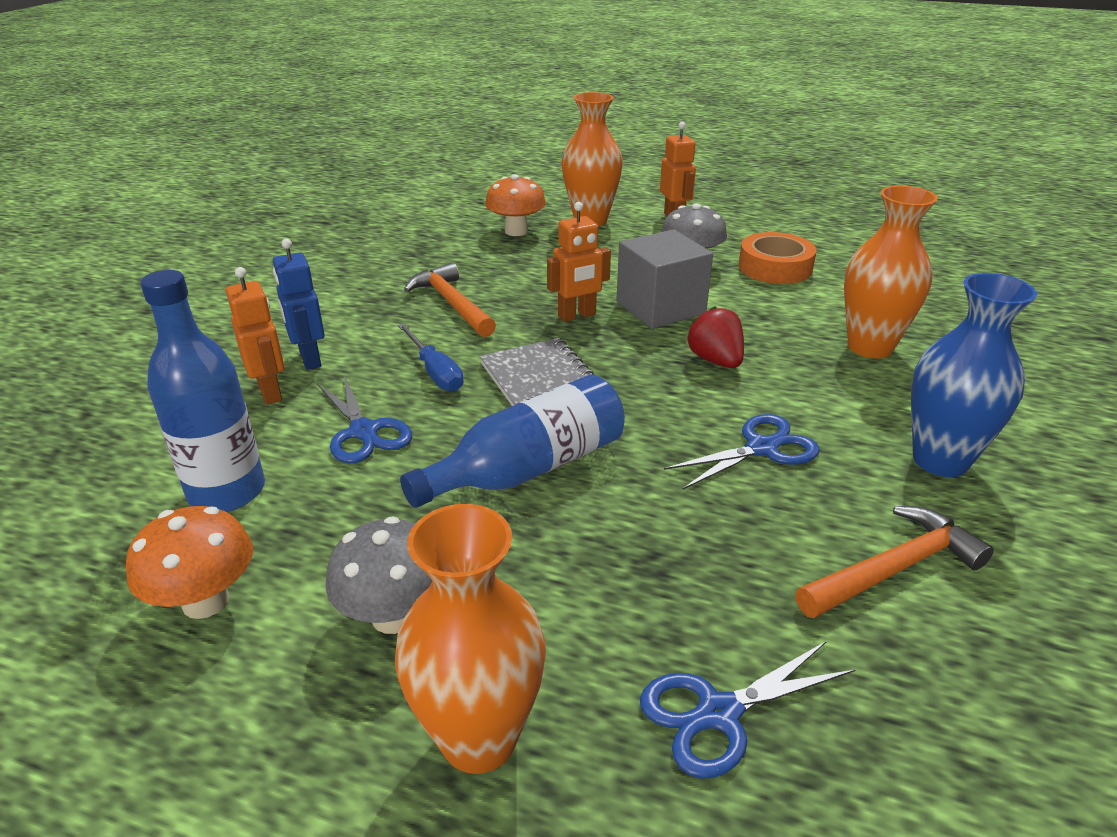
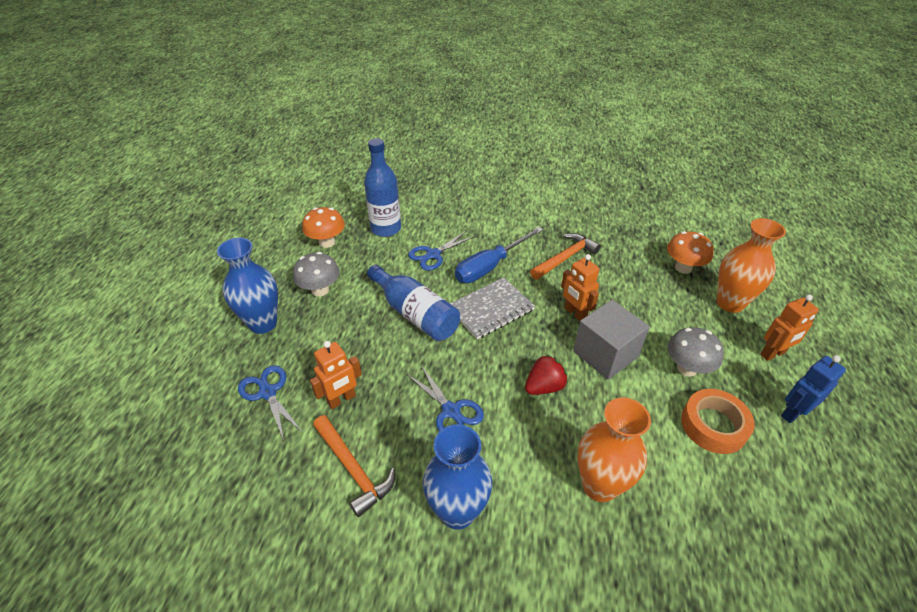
camera: 80 degrees right, 10 degrees up
orange robot [226,267,285,405] -> orange robot moved to [310,341,362,409]
blue robot [273,239,325,370] -> blue robot moved to [781,355,846,423]
orange vase [395,504,546,774] -> blue vase [217,238,278,334]
blue screwdriver [398,323,464,392] -> blue screwdriver [455,227,543,283], size x1.58

